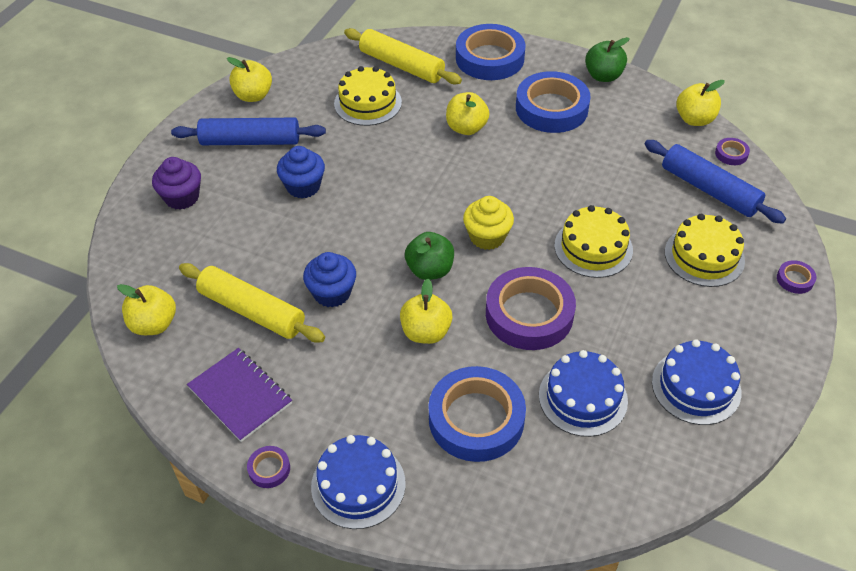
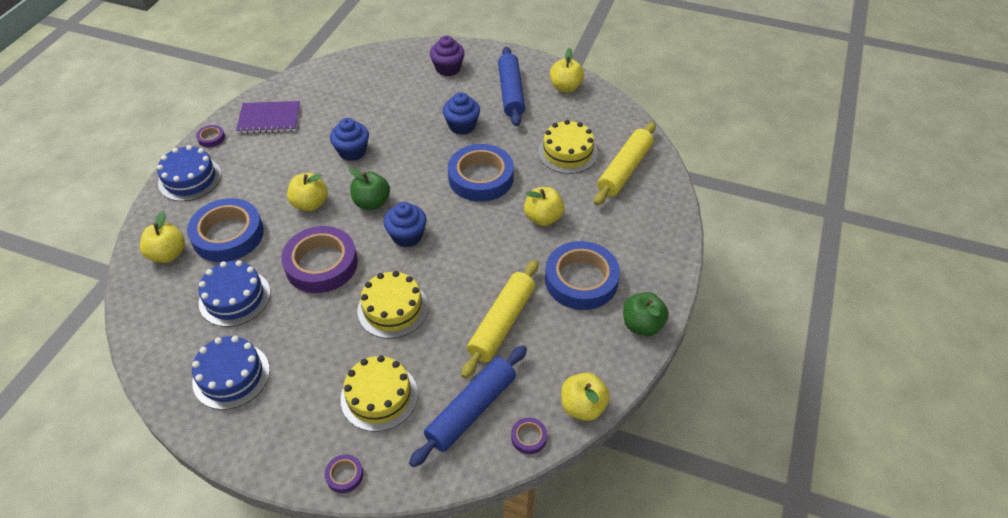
camera: 85 degrees right, 0 degrees up
yellow apple [117,284,176,335] -> yellow apple moved to [140,211,185,263]
yellow rolling pin [179,263,325,343] -> yellow rolling pin moved to [461,260,538,379]
purple notebook [187,348,292,442] -> purple notebook turned 45 degrees clockwise [236,101,300,134]
blue tape [456,24,525,80] -> blue tape moved to [448,144,514,202]
yellow cupcake [463,196,514,250] -> blue cupcake [384,202,427,247]

